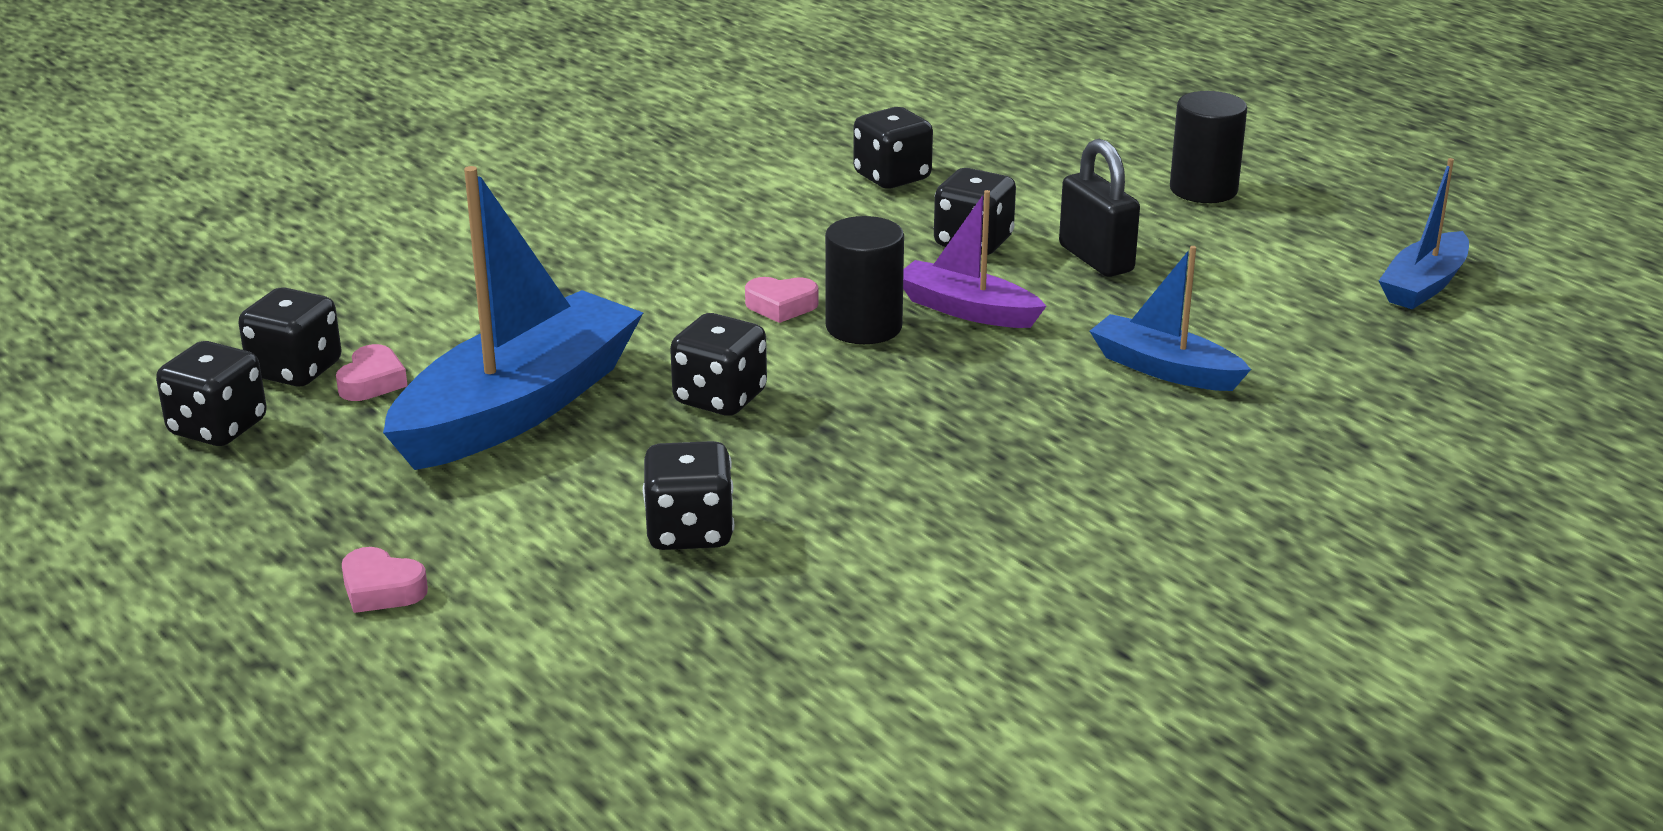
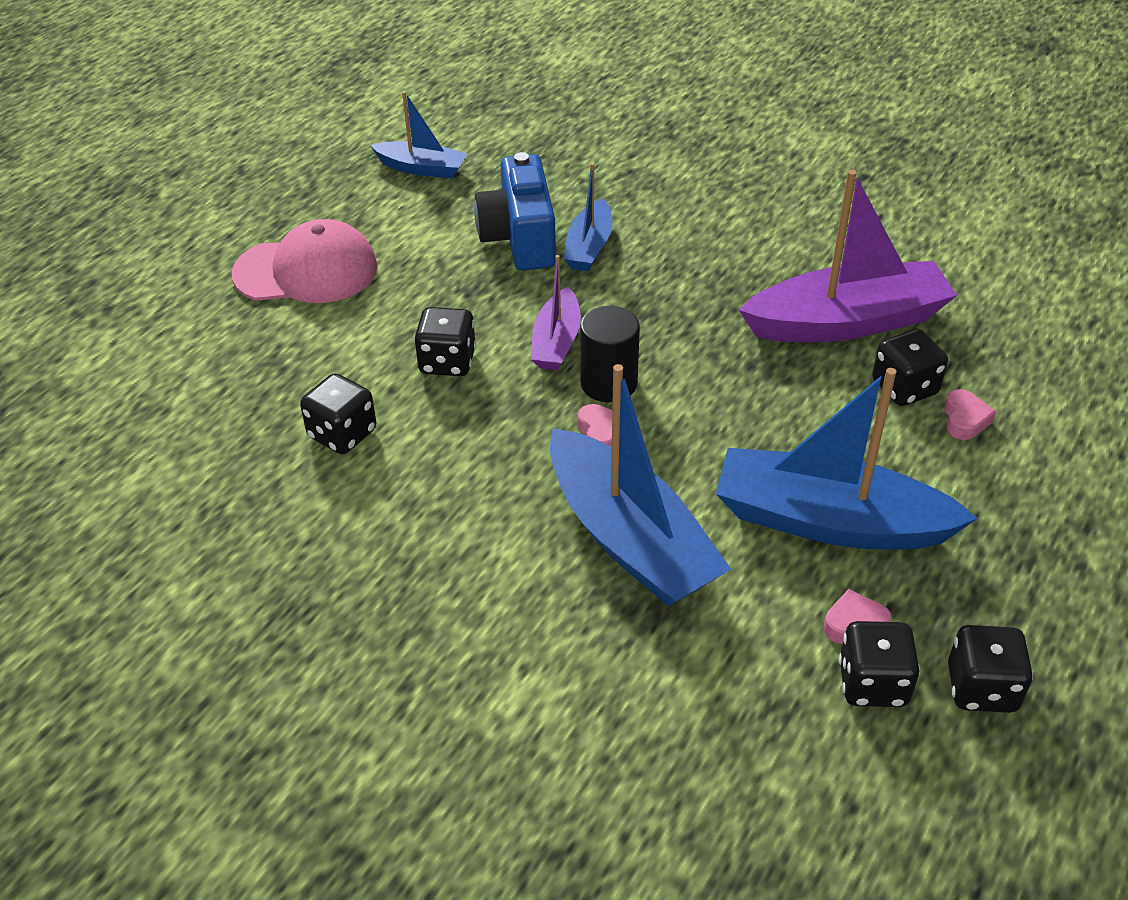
camera: 110 degrees left, 15 degrees up
pink heart [342,547,428,613] -> pink heart moved to [944,389,997,440]
black dice [670,313,767,416] -> none
black padlock [1059,139,1140,277] -> none
black cylinder [1170,91,1247,203] -> pink cap [232,219,378,303]
none -> blue camera [474,152,556,271]
none -> blue boat [550,364,731,606]
none -> purple boat [739,170,957,342]

